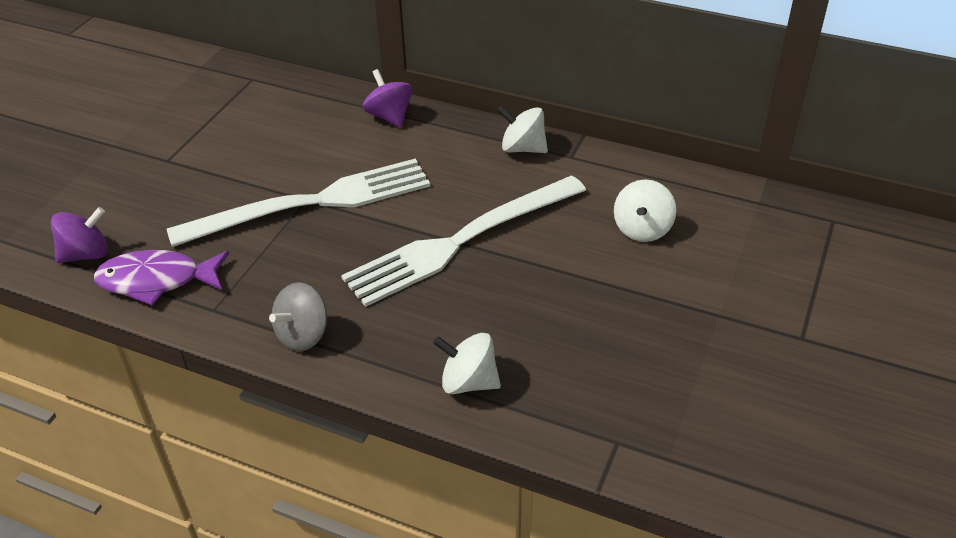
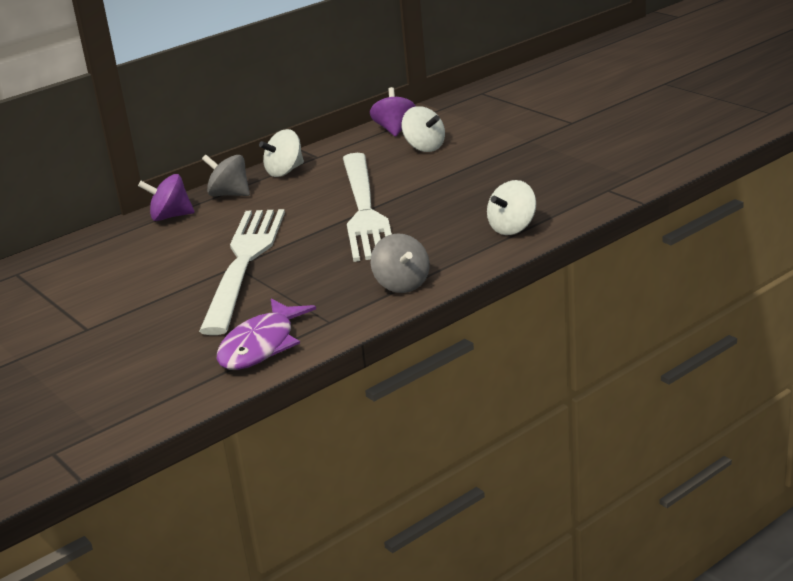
camera: 60 degrees left, 15 degrees down
purple spinning top [51,207,108,263] -> purple spinning top moved to [370,87,416,137]
none -> grey spinning top [202,155,250,196]

